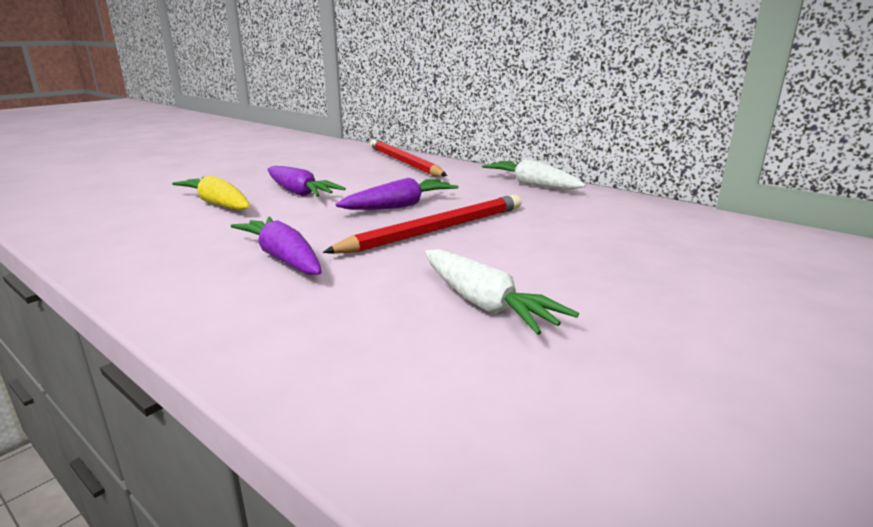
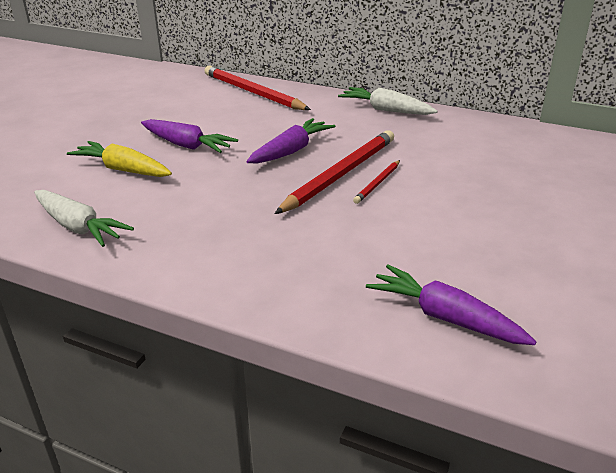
camera: 15 degrees left, 10 degrees up
purple carrot [231,217,322,275] -> purple carrot moved to [366,265,536,345]
white carrot [425,249,579,335] -> white carrot moved to [34,190,134,247]
none -> red pencil [353,160,400,204]

